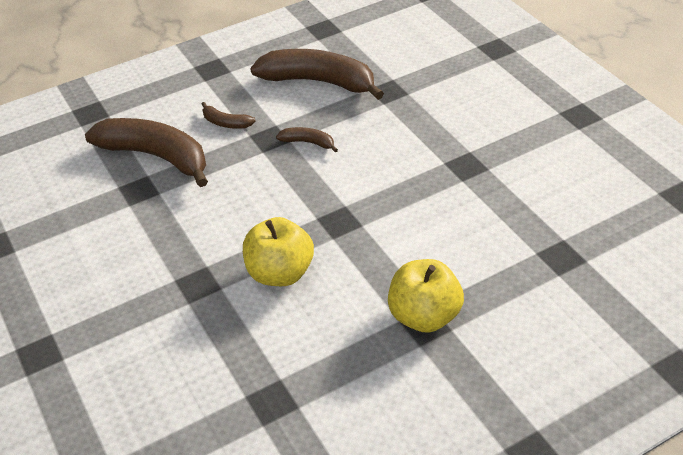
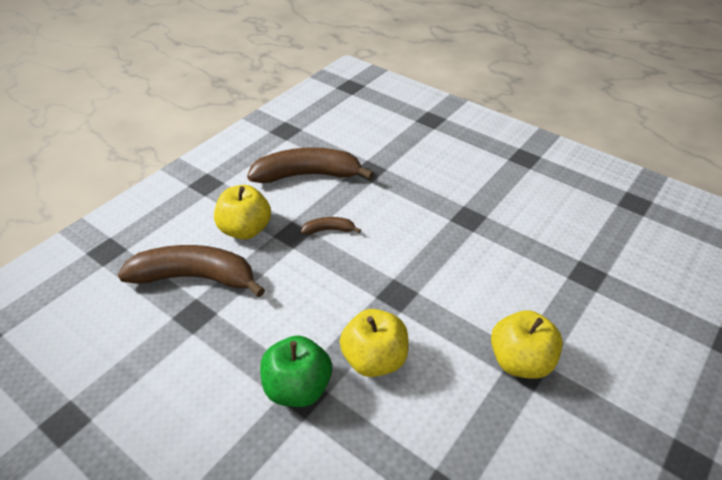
camera: 25 degrees left, 0 degrees up
brown banana [201,102,255,129] -> yellow apple [214,185,271,240]
none -> green apple [260,336,332,407]

